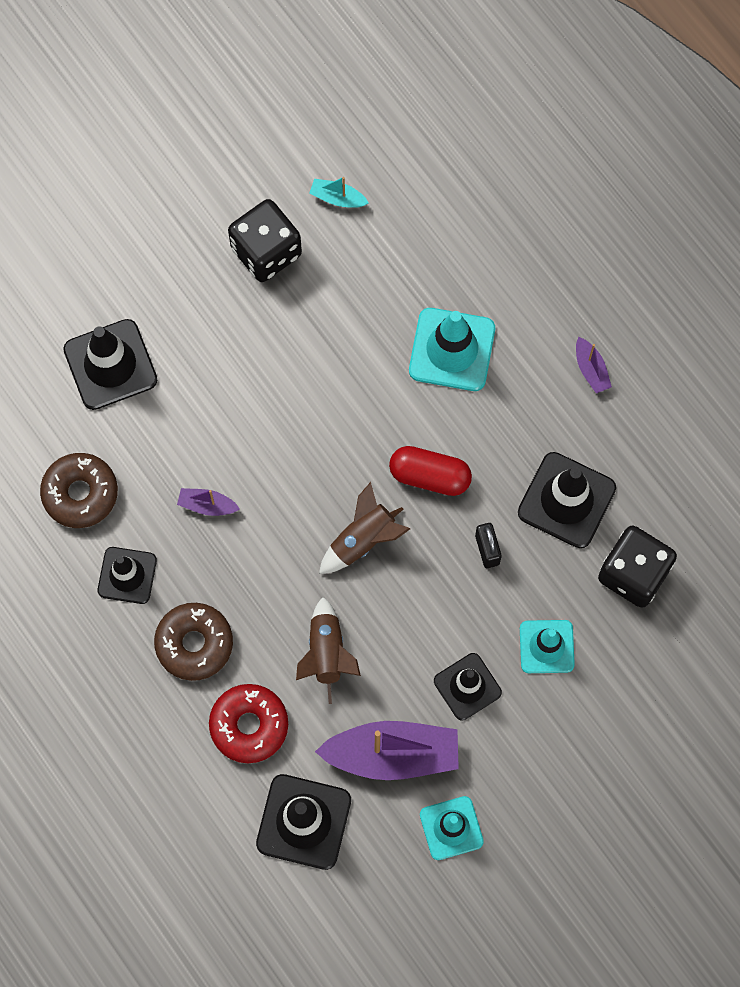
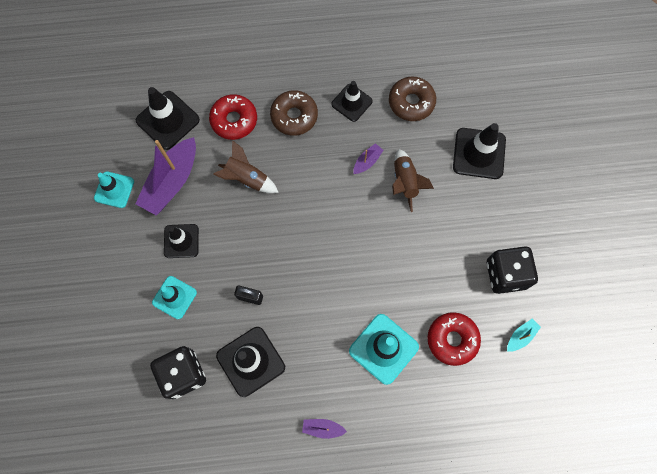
camera: 120 degrees right, 0 degrees up
brown rocket [319,482,410,574] -> brown rocket moved to [392,149,434,212]
red capsule [389,446,472,496] -> none
none -> red donut [427,312,481,366]

